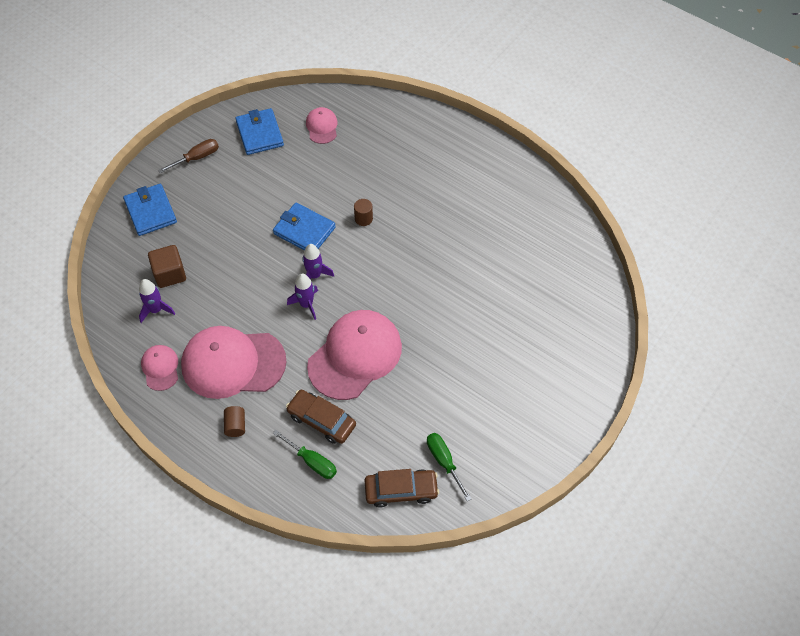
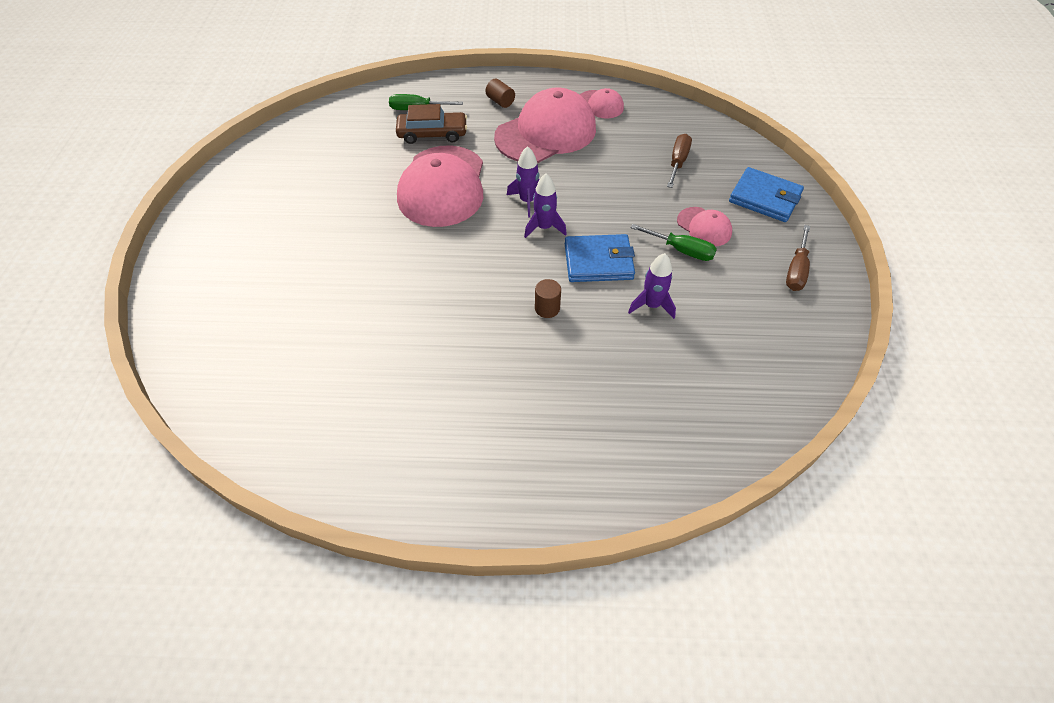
camera: 145 degrees right, 5 degrees down
purple rocket [139,279,175,323] -> purple rocket moved to [628,253,676,319]
brown cube [148,245,186,288] -> brown screwdriver [667,134,692,188]
blue wallet [235,108,284,155] -> none
pink cap [306,107,338,144] -> pink cap moved to [677,207,732,246]
brown car [364,469,439,508] -> none
green screwdriver [427,433,471,501] -> green screwdriver moved to [630,224,717,261]

